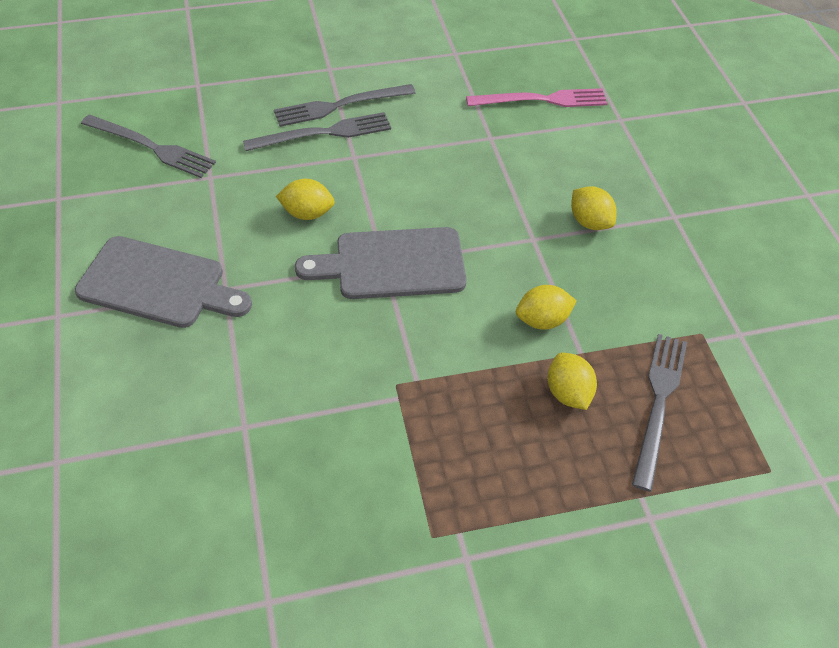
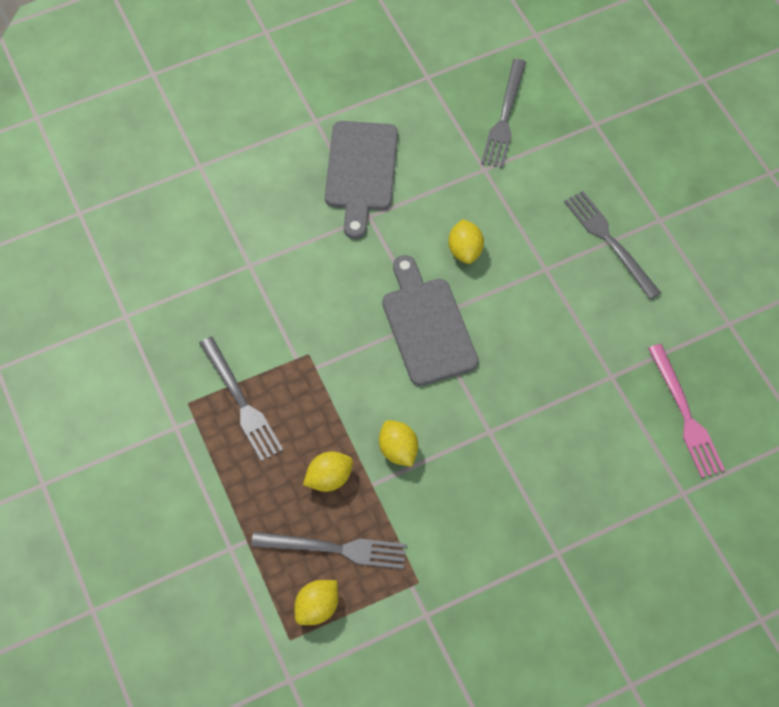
camera: 80 degrees right, 10 degrees up
grey fork [243,112,391,151] -> grey fork moved to [199,337,283,462]
yellow lemon [571,186,617,230] -> yellow lemon moved to [294,580,338,625]

